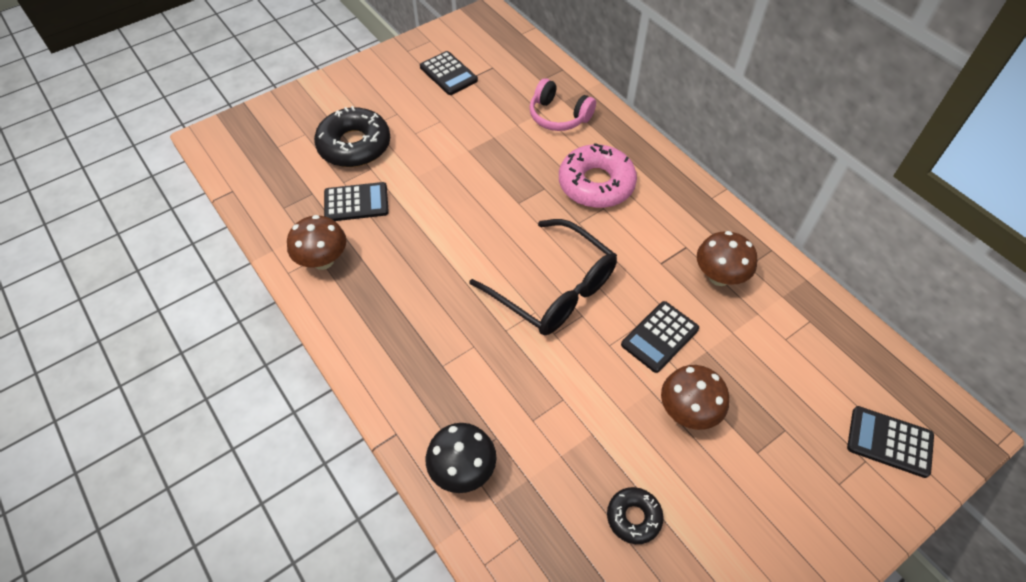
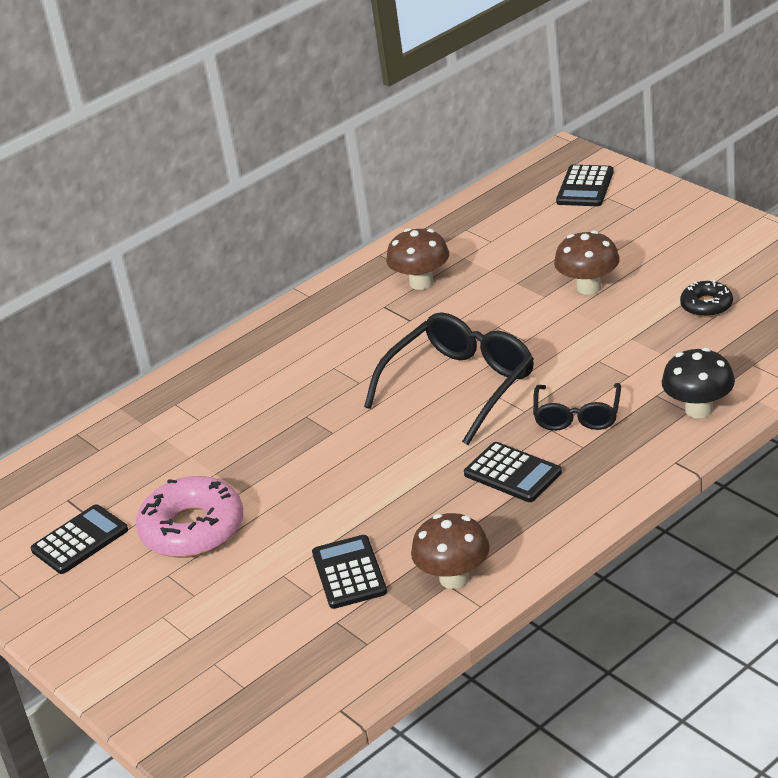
camera: 90 degrees left, 20 degrees down
black donut [314,106,390,167] -> none
pink headphones [529,78,596,131] -> none
pink donut [559,143,637,208] -> pink donut moved to [136,476,243,558]
black calculator [621,301,699,373] -> black calculator moved to [464,442,562,502]
none -> black glasses [533,383,621,431]

